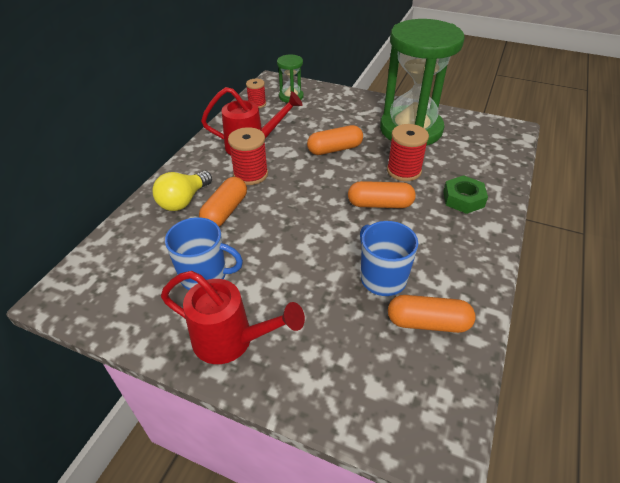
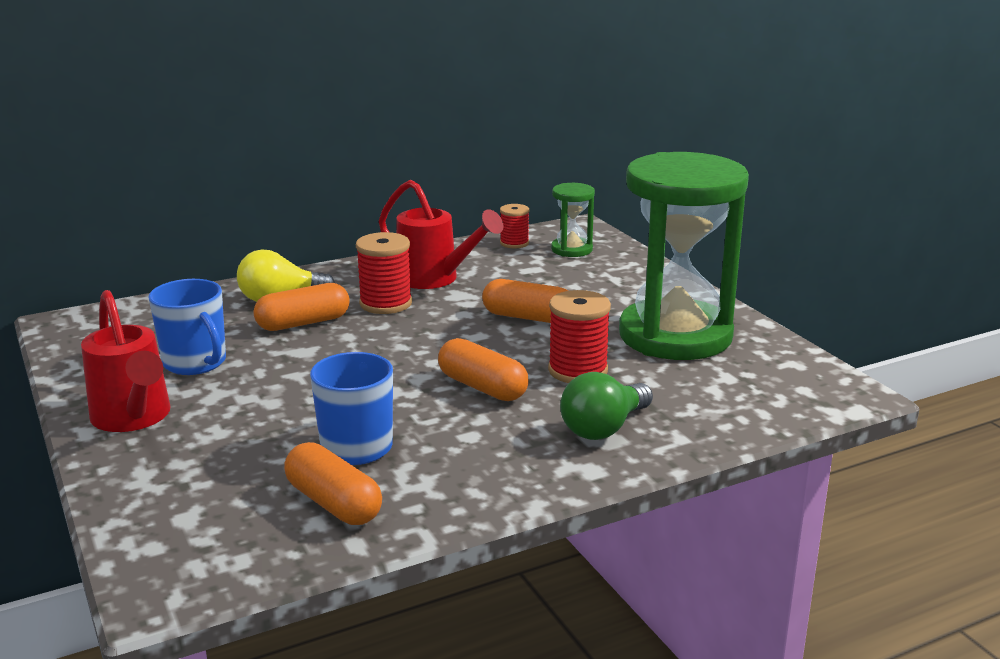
camera: 40 degrees right, 20 degrees down
green nut [443,175,488,214] -> green light bulb [560,372,653,440]

